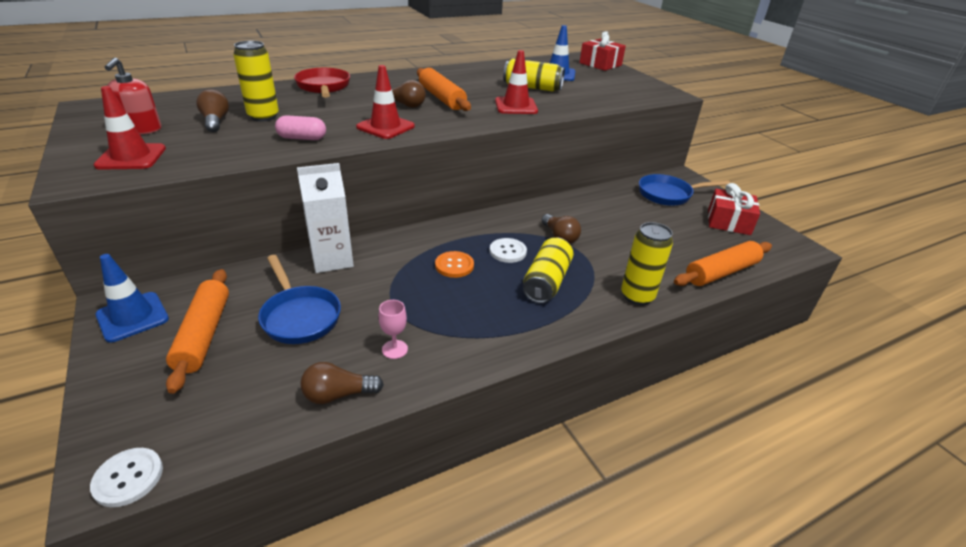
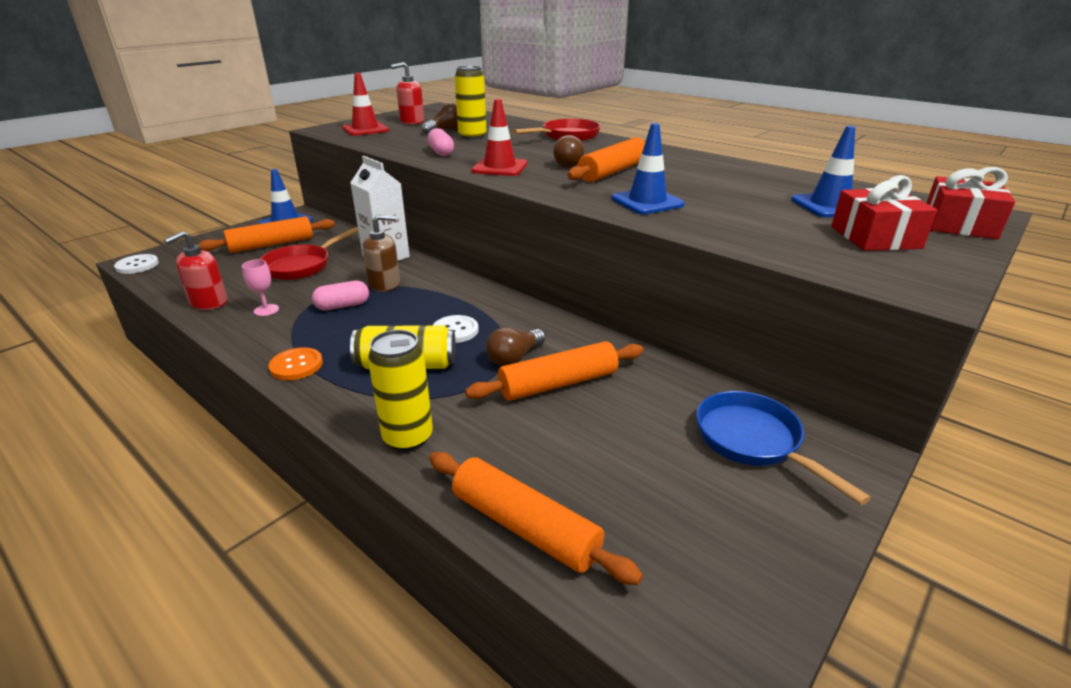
camera: 70 degrees right, 5 degrees down
blue pan [258,255,341,344] -> red pan [260,227,358,280]
brown light bulb [301,362,384,404] -> red soap dispenser [164,231,227,310]
orange button [435,251,474,278] -> orange button moved to [269,347,323,380]
red traffic cone [495,50,538,114] -> blue traffic cone [612,123,684,214]
yellow can [503,58,565,92] -> none
red gift [708,183,760,235] -> red gift moved to [831,175,938,251]
none -> pink capsule [312,280,369,310]
none -> brown soap dispenser [362,214,400,292]
none -> orange rolling pin [465,341,644,401]

